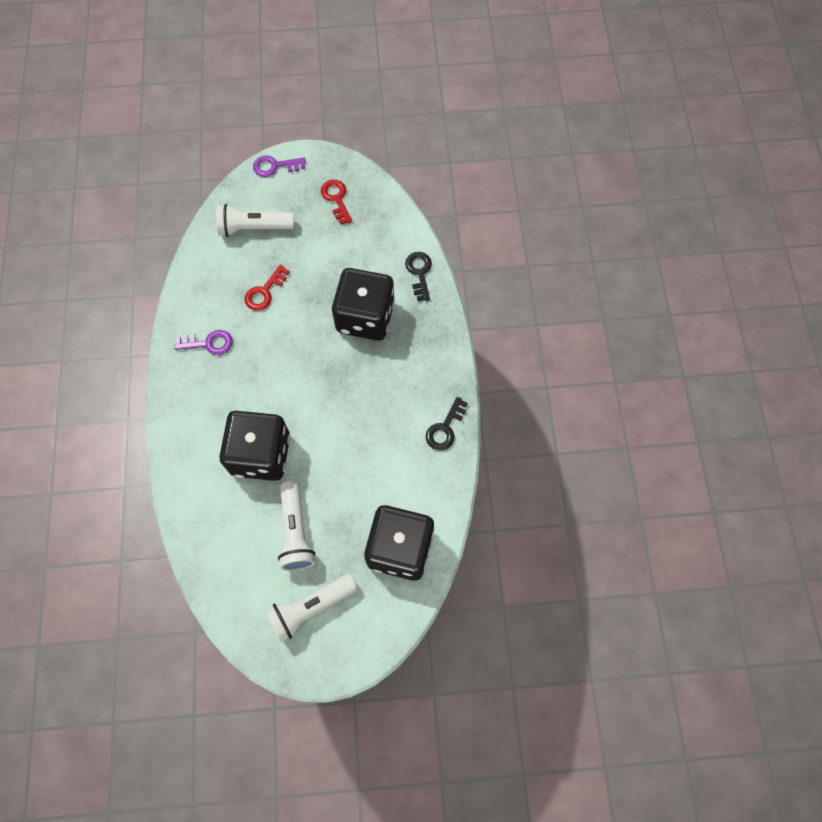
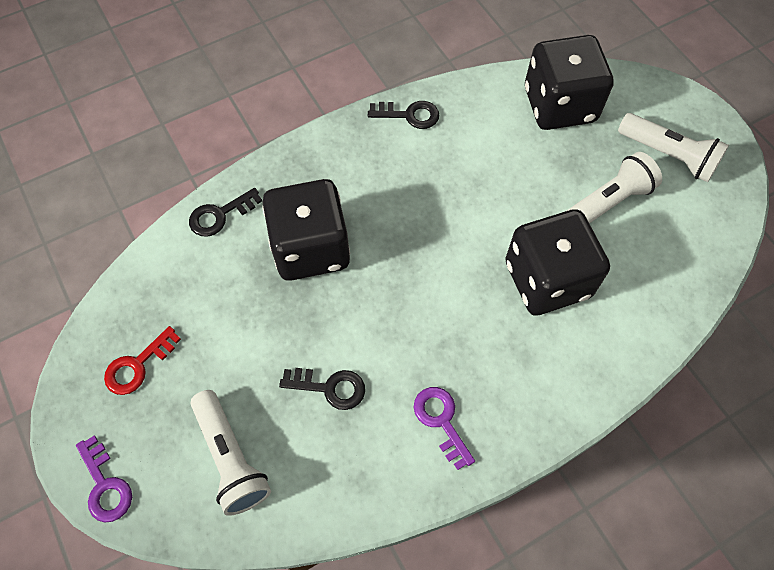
camera: 115 degrees left, 5 degrees down
red key [245,265,289,310] -> black key [279,368,365,410]

